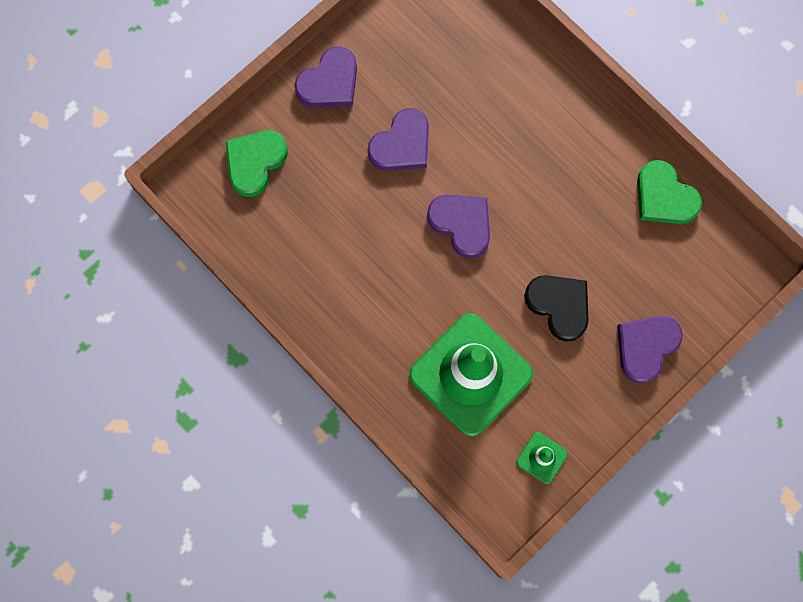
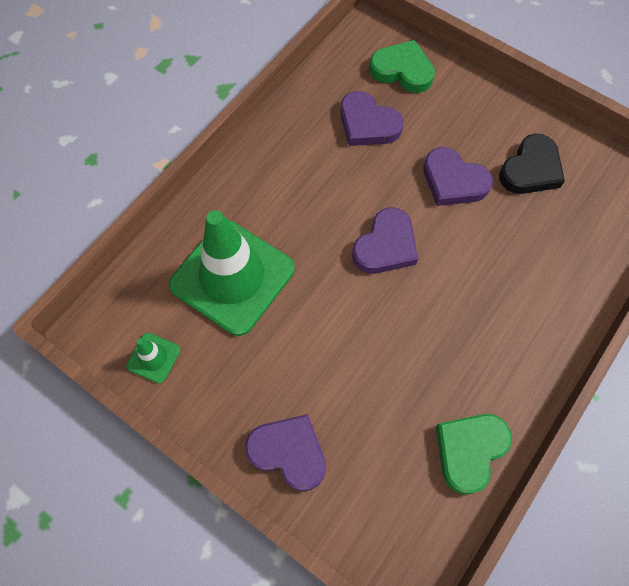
camera: 80 degrees right, 10 degrees down
purple heart [295,46,357,107] -> purple heart moved to [340,91,403,146]
black heart [524,275,589,342] -> black heart moved to [499,133,565,194]

